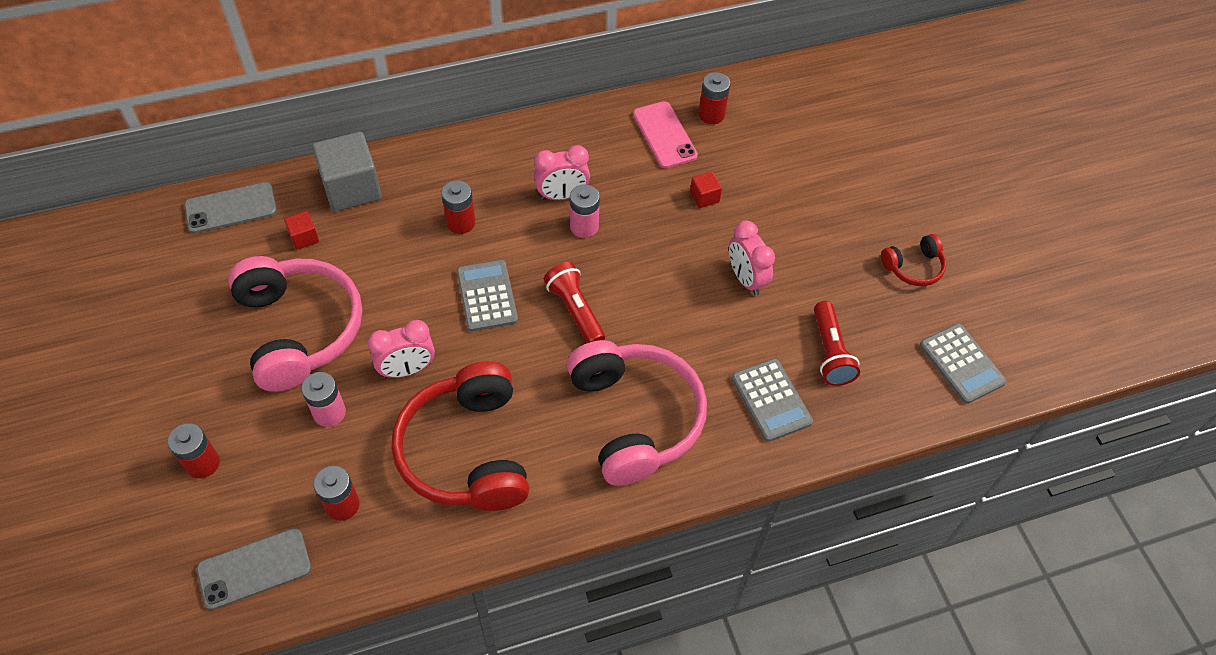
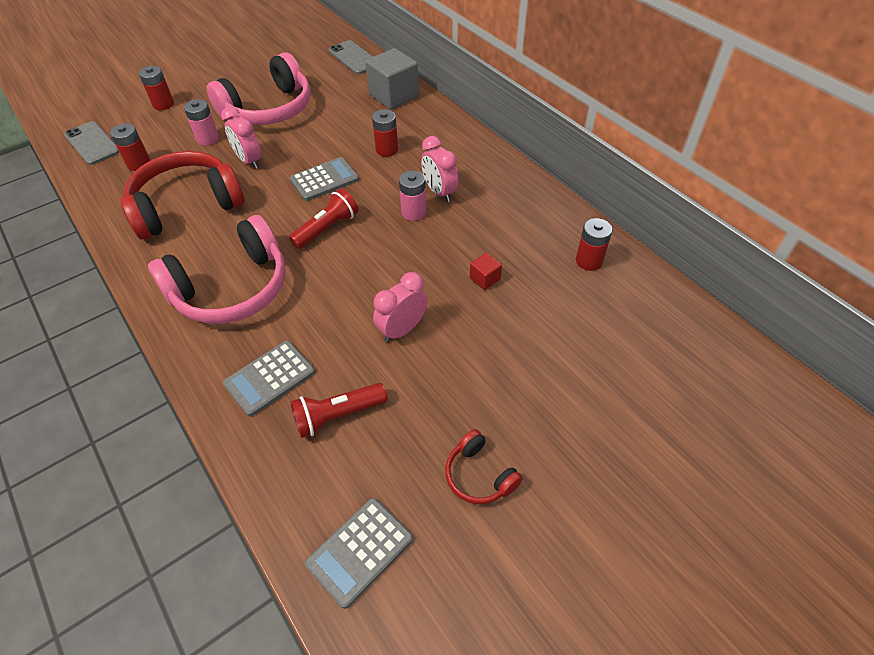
camera: 75 degrees right, 5 degrees down
red cube [284,211,319,250] -> none
pink phone [633,101,698,169] -> none

